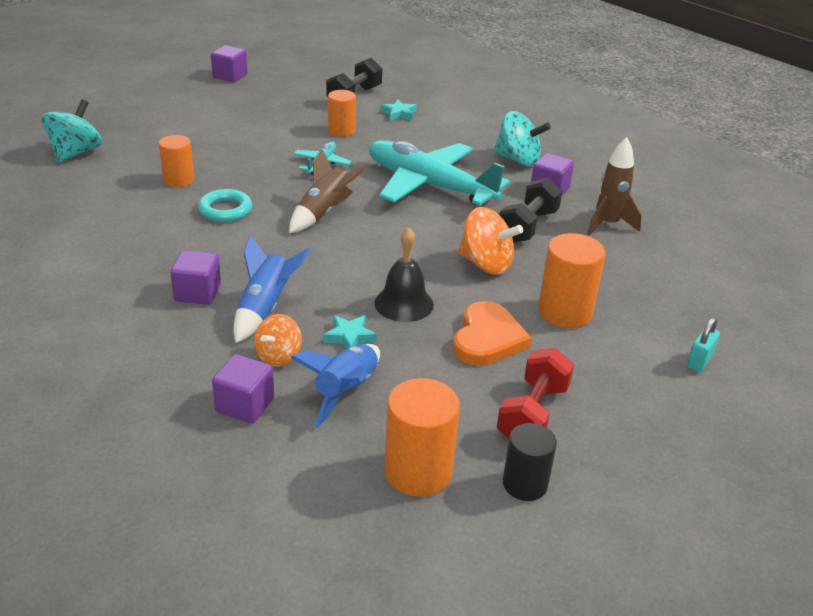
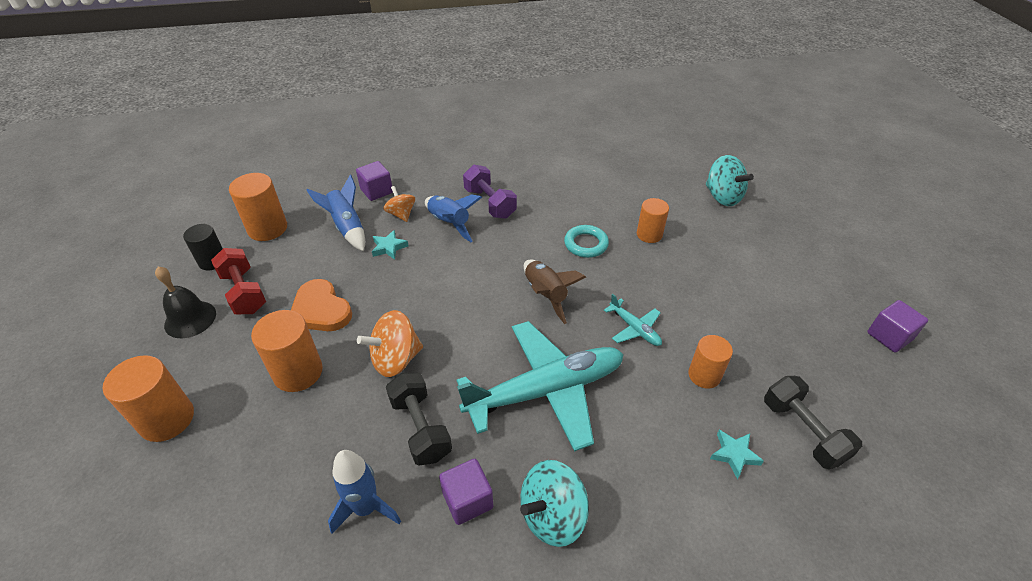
camera: 125 degrees right, 10 degrees up
purple cube [170,250,221,305] -> purple dumbbell [463,165,517,219]
black bell [375,227,434,322] -> black bell moved to [155,267,216,338]
brown rocket [587,137,642,235] -> blue rocket [328,450,401,534]
turquoise padlock [687,317,720,372] -> orange cylinder [103,355,194,442]

